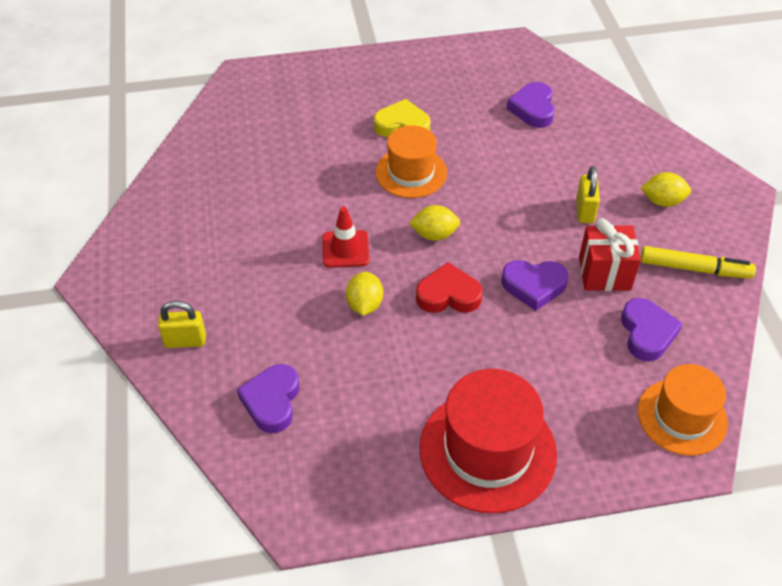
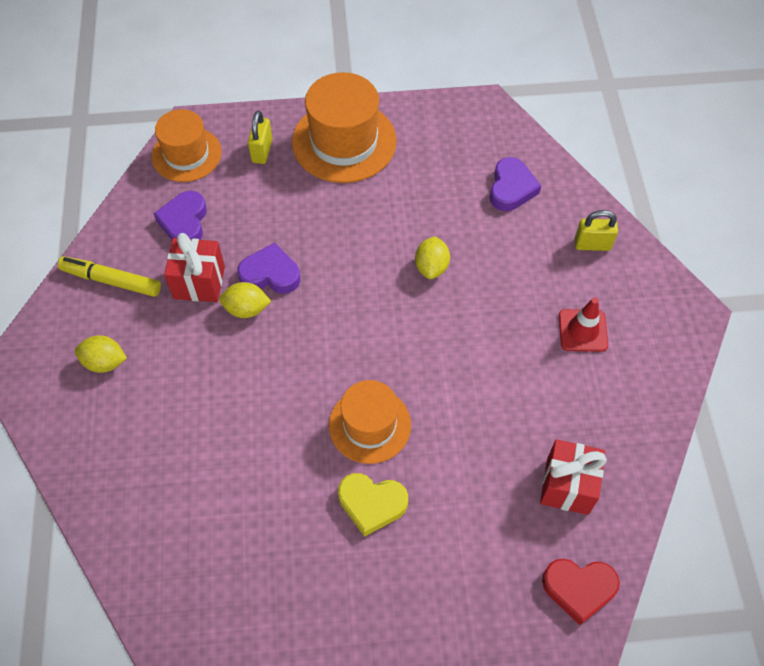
camera: 175 degrees left, 10 degrees up
red traffic cone [322,207,369,268] -> red traffic cone moved to [559,298,608,352]
yellow lemon [409,205,460,241] -> yellow lemon moved to [219,282,271,318]
red heart [416,262,483,313] -> red heart moved to [542,559,620,625]
red hat [420,369,557,513] -> orange hat [292,72,397,183]
purple heart [507,82,555,128] -> none
yellow padlock [576,166,600,223] -> yellow padlock moved to [248,110,273,164]
none -> red gift [540,439,607,515]

